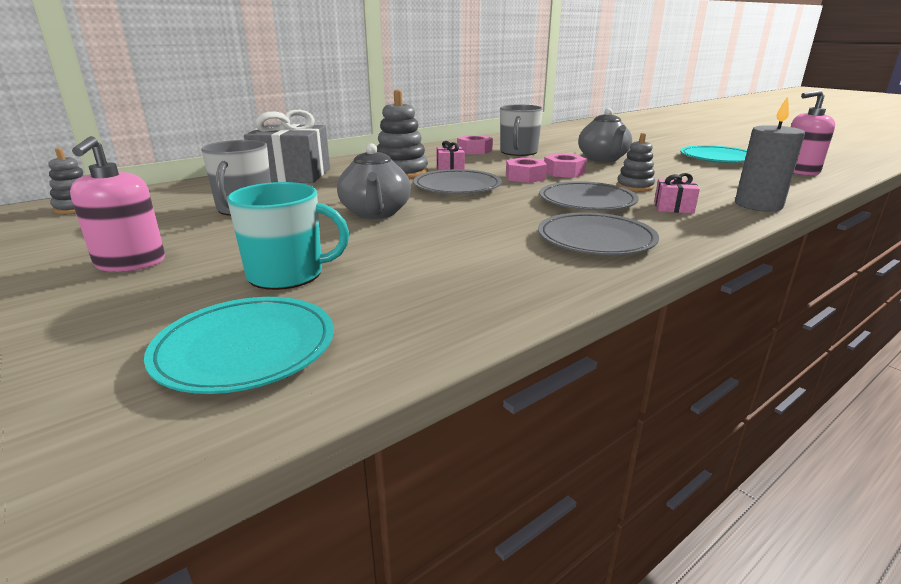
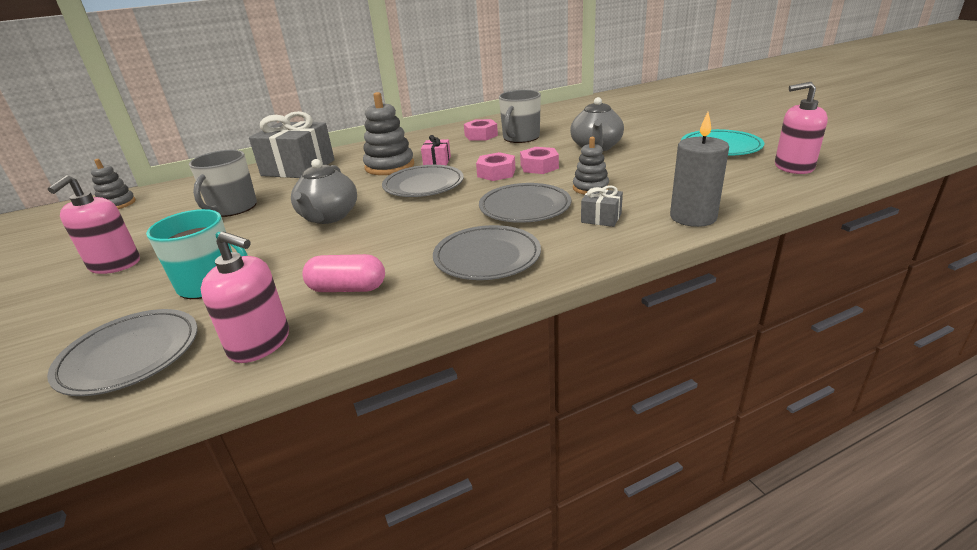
camera: 15 degrees right, 5 degrees up
turquoise plate [144,297,334,394] -> grey plate [47,309,198,396]
pink gift [654,173,700,214] -> grey gift [581,185,623,227]
none -> pink soap dispenser [201,232,289,363]
none -> pink capsule [302,254,385,292]

